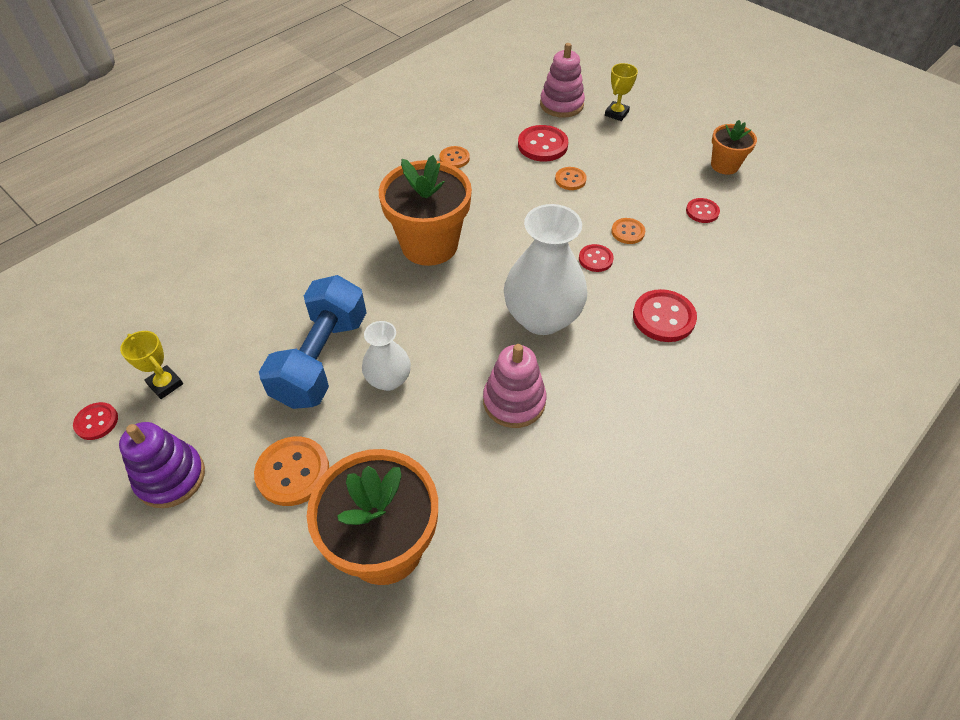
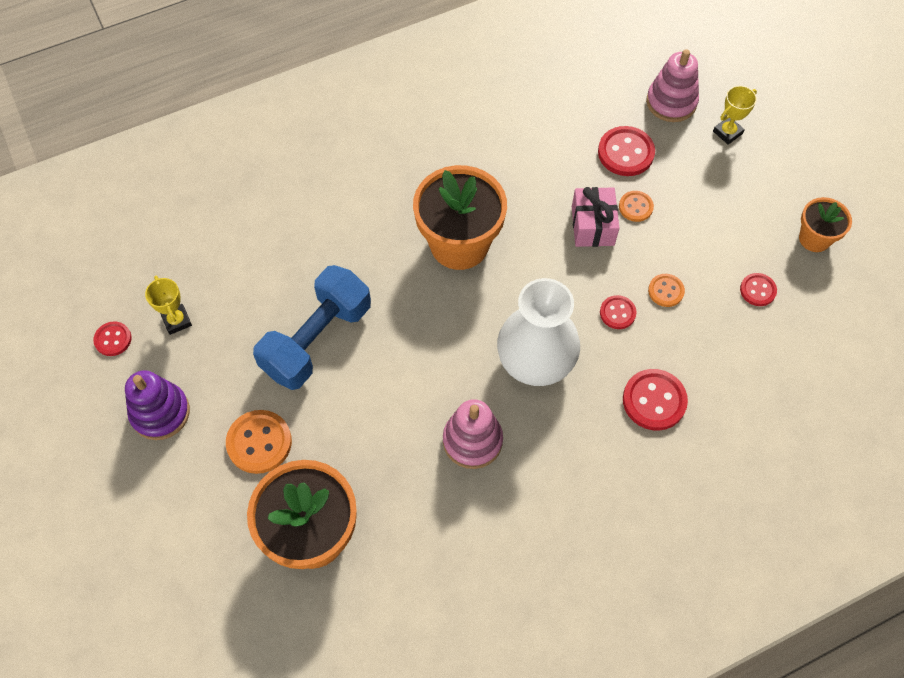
camera: 20 degrees right, 10 degrees up
white vase [362,321,411,391] -> none
orange button [439,146,470,168] -> none
none -> pink gift [572,187,619,247]

